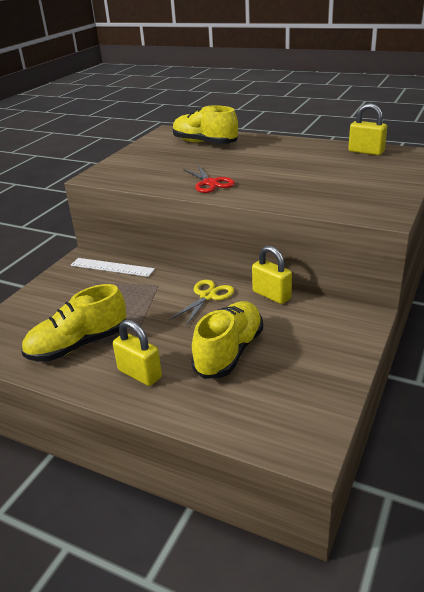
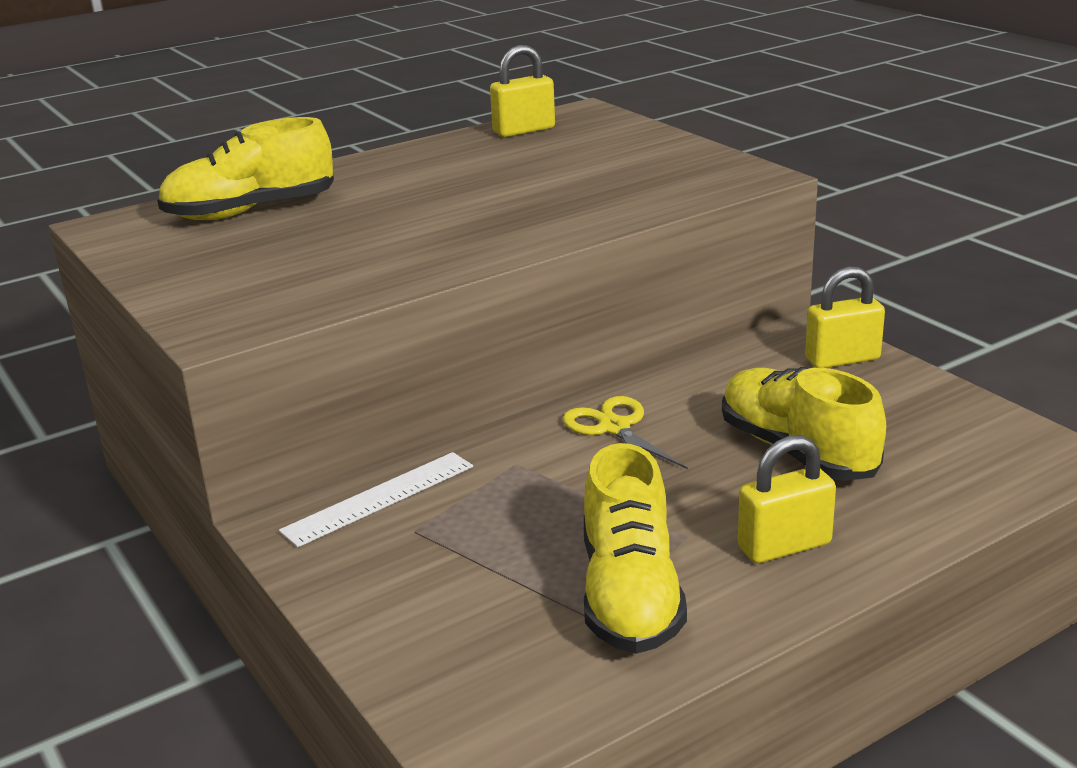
camera: 60 degrees left, 5 degrees down
red scissors [183,165,235,193] -> none
yellow padlock [252,246,292,304] -> yellow padlock moved to [805,266,885,368]

